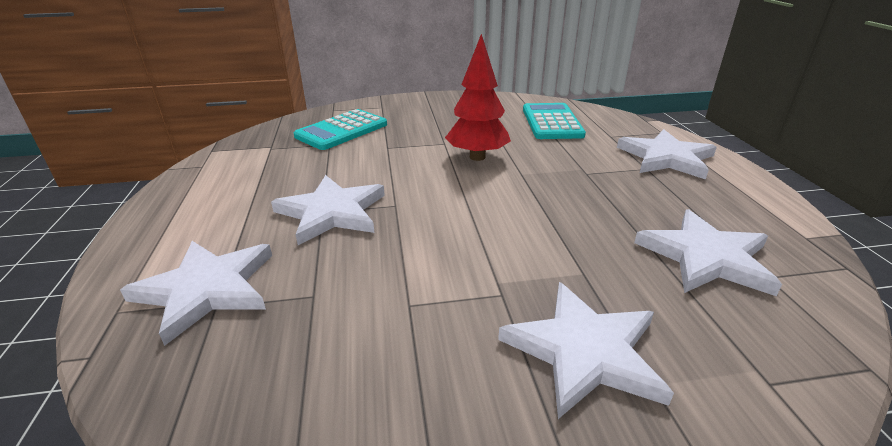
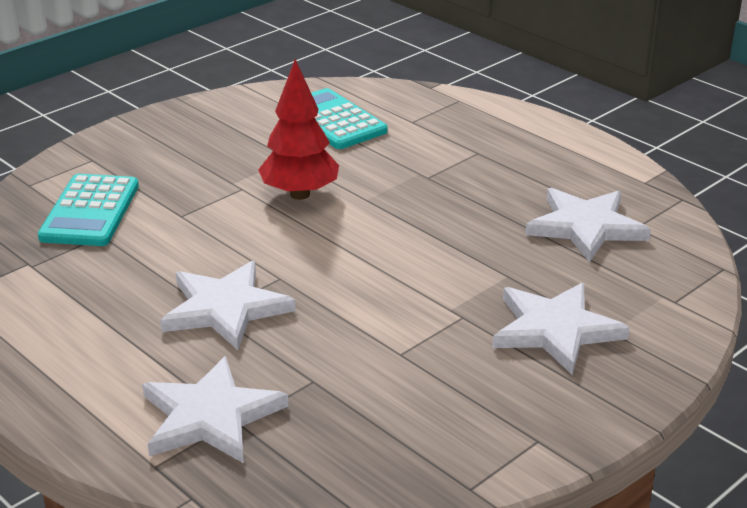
camera: 35 degrees left, 0 degrees up
white star [617,129,717,180] -> none

